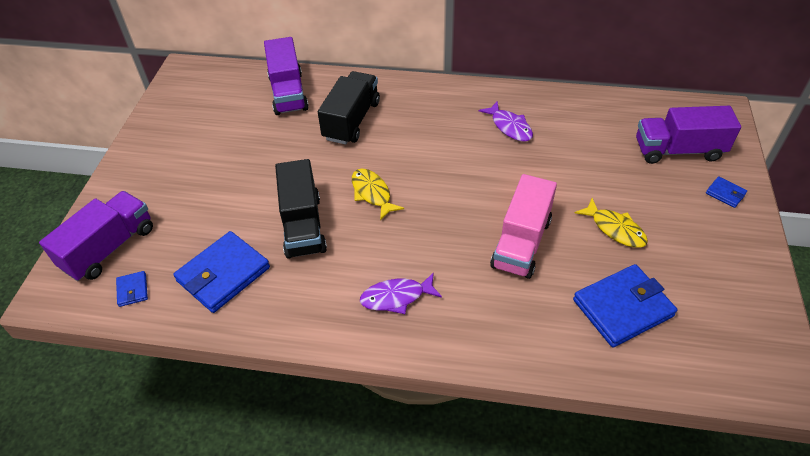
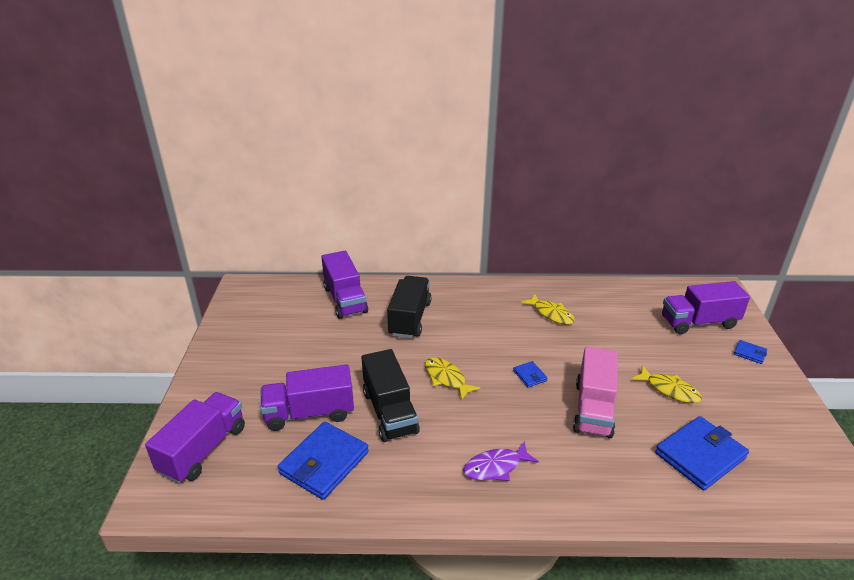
camera: 10 degrees left, 15 degrees down
blue wallet [116,271,148,307] -> blue wallet moved to [513,361,548,388]
purple fish [478,101,533,142] -> yellow fish [521,294,575,325]
none -> purple truck [260,364,354,431]

